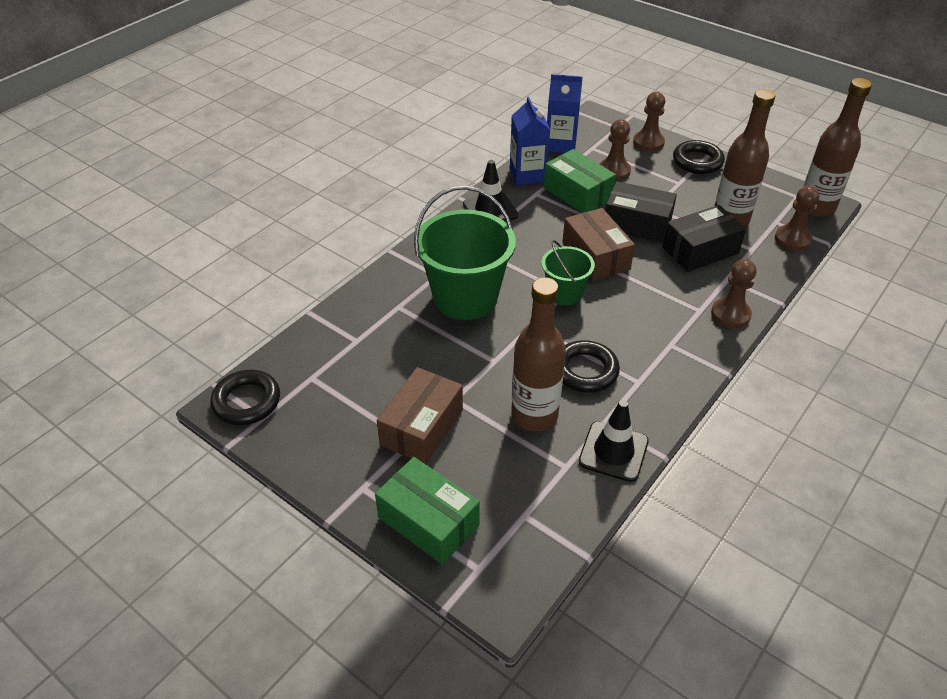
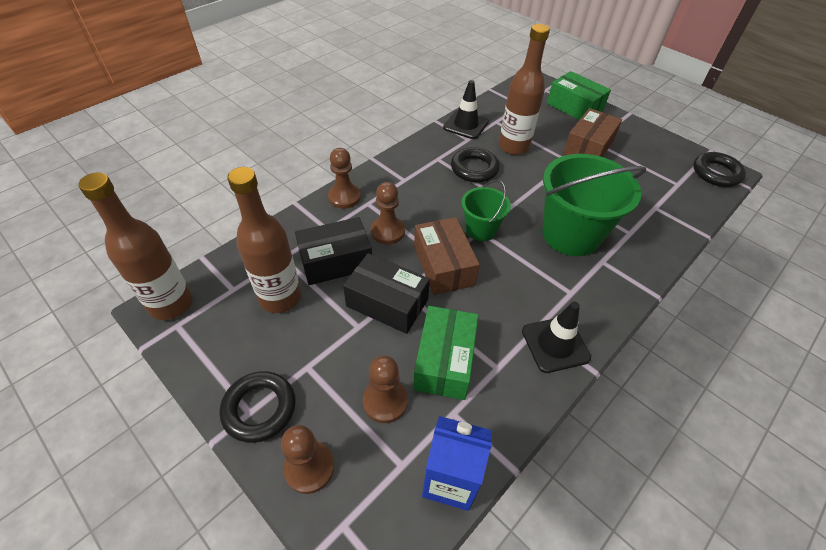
camera: 175 degrees left, 5 degrees up
blue carton [510,97,550,185] -> none
green box [544,149,616,213] -> green box turned 45 degrees clockwise [413,306,479,400]
brown pawn [775,186,819,251] -> brown pawn moved to [371,182,405,245]

